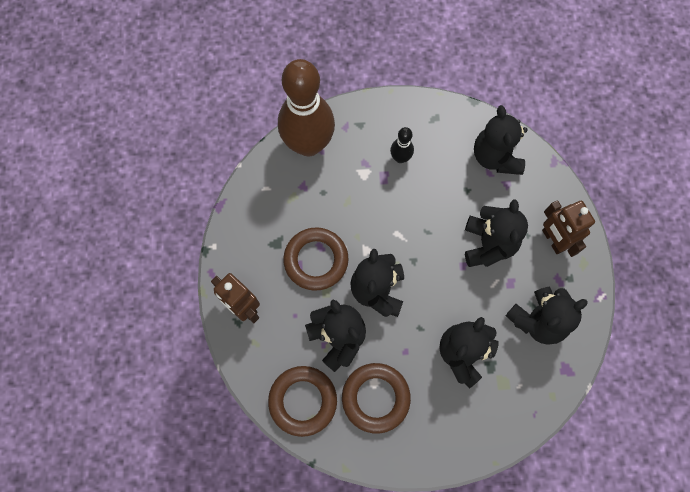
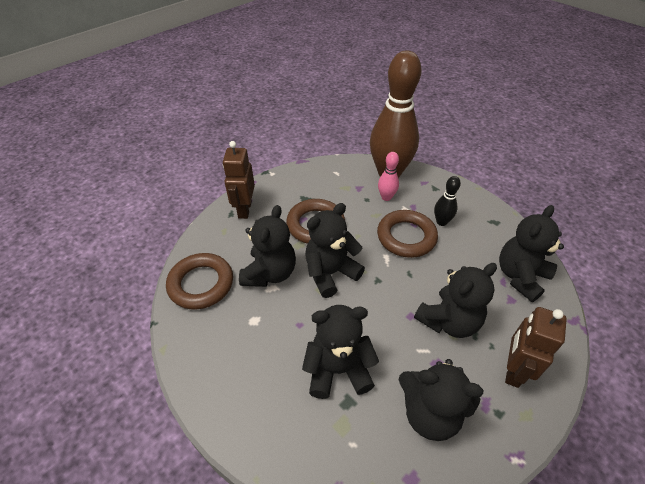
camera: 50 degrees right, 25 degrees down
brown ring [342,363,411,433] -> brown ring moved to [377,210,438,258]
none -> pink bowling pin [378,152,399,201]

